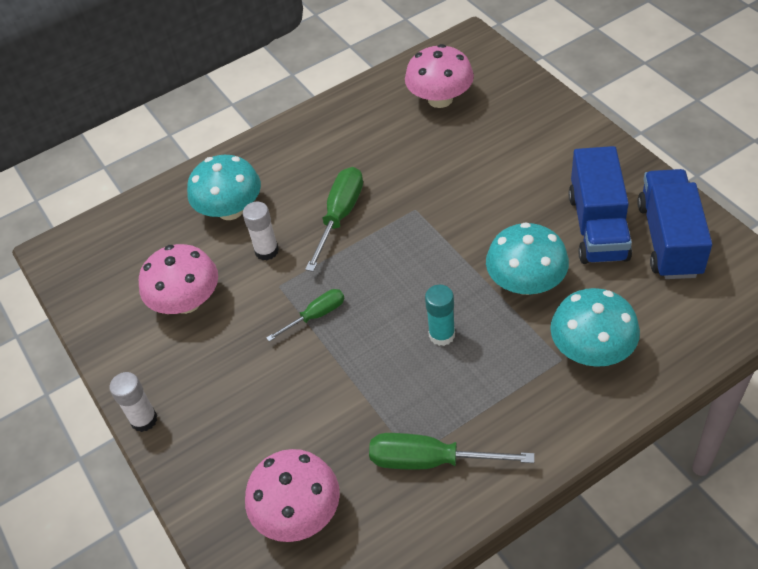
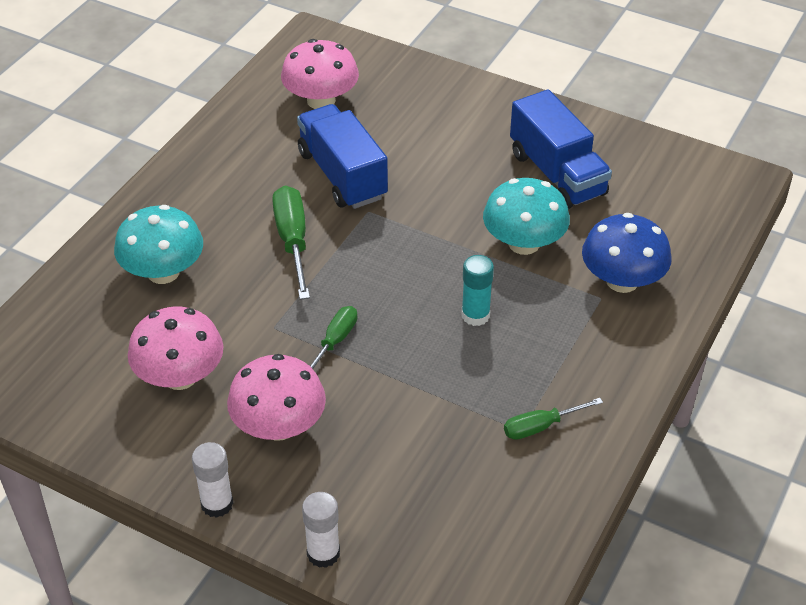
camera: 35 degrees left, 5 degrees down
white glue stick [243,202,279,260] -> white glue stick moved to [302,492,340,568]
pink mushroom [245,449,340,542] -> pink mushroom moved to [227,354,326,441]
green screwdriver [369,433,534,470] -> green screwdriver [504,398,603,440], size x0.62
turquoise mushroom [550,288,640,367] -> blue mushroom [582,213,672,293]
blue truck [637,169,712,279] -> blue truck moved to [297,104,388,209]

